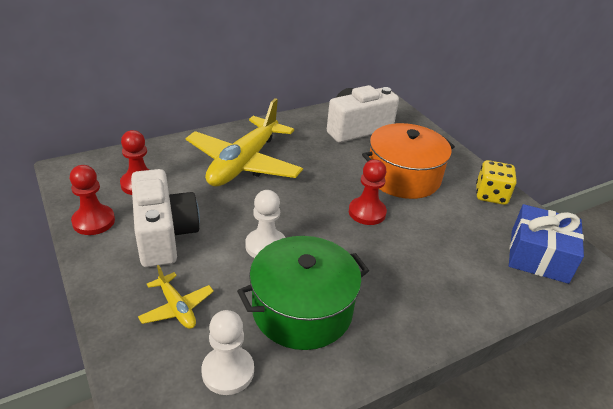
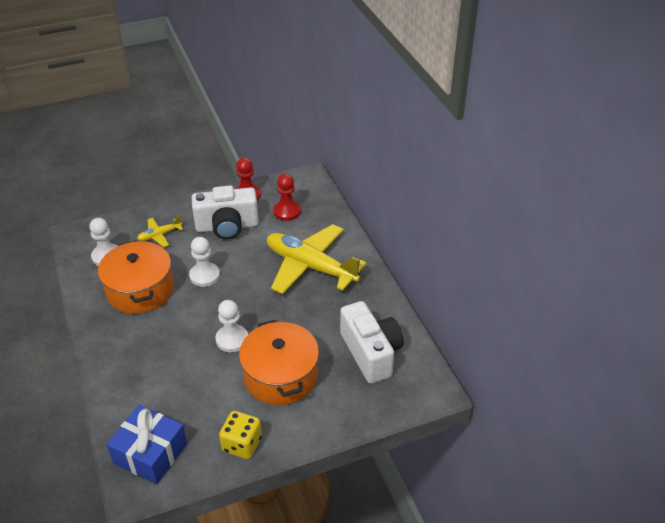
camera: 100 degrees right, 5 degrees up
green pot [237,236,369,350] -> orange pot [98,240,174,314]
red pawn [349,159,387,225] -> white pawn [216,300,248,352]

